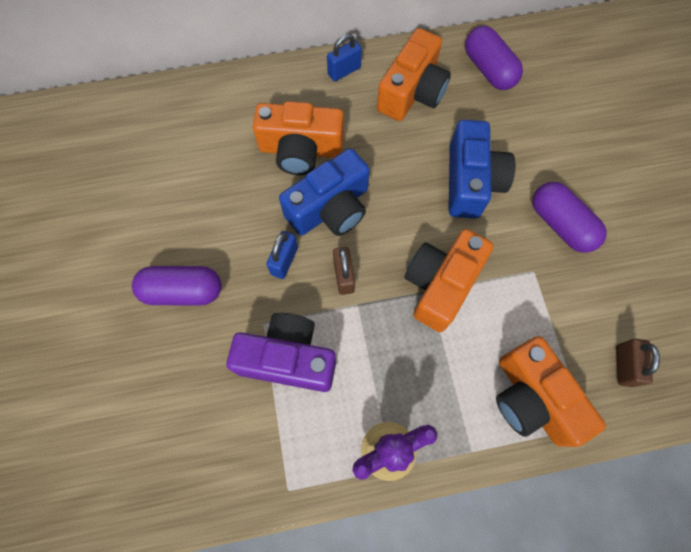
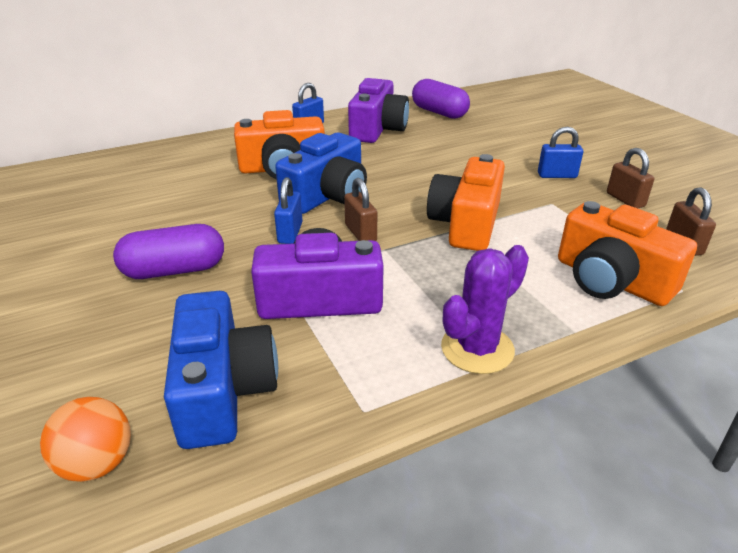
camera: 15 degrees left, 35 degrees down
orange camera [377,28,451,121] -> purple camera [348,78,409,143]
blue camera [449,120,515,219] -> blue camera moved to [164,291,278,449]
purple capsule [532,182,607,253] -> blue padlock [538,127,583,178]
none -> orange ball [40,397,131,482]
none -> brown padlock [607,148,654,208]

